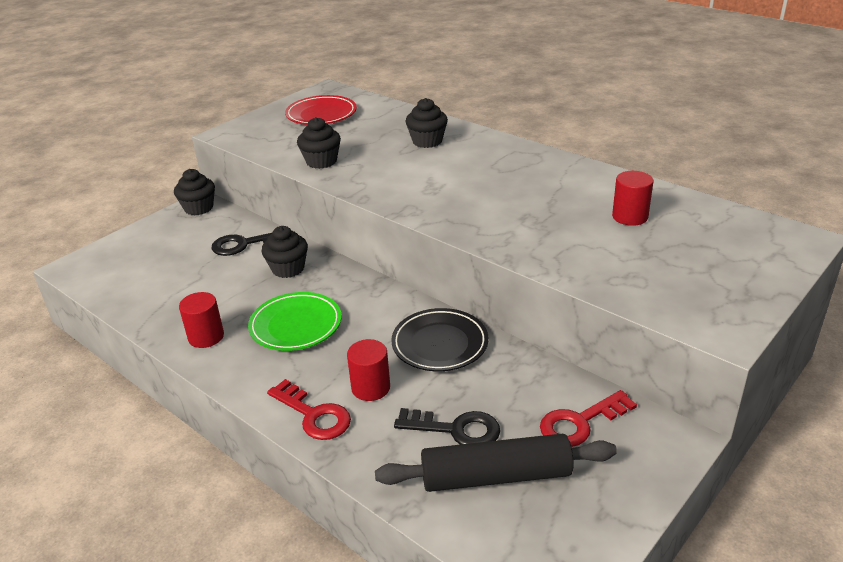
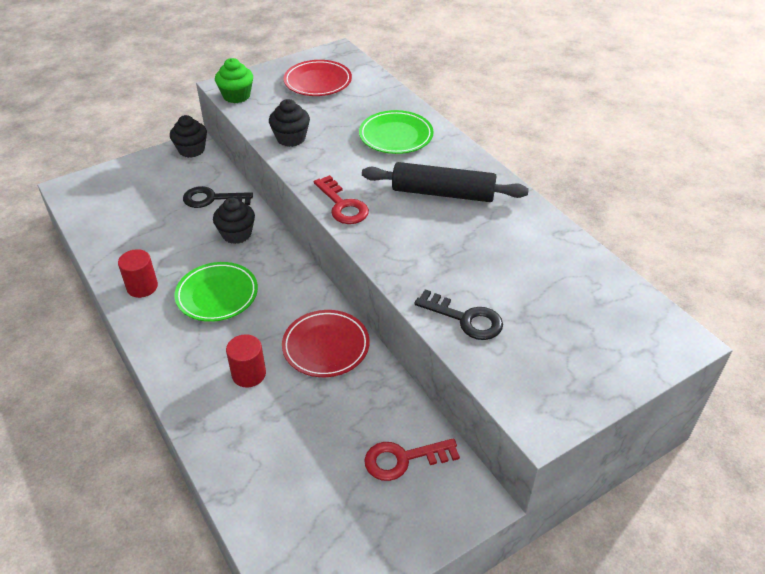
camera: 15 degrees right, 10 degrees up
red key [267,379,351,440] -> red key moved to [314,175,369,224]
black rolling pin [375,434,617,492] -> black rolling pin moved to [362,162,529,202]
black plate [391,308,488,371] -> red plate [282,310,370,377]
black key [394,408,500,445] -> black key moved to [414,289,503,340]
black cupcake [405,98,448,148] -> green plate [359,110,434,154]
red cylinder [612,171,653,226] -> none
none -> green cupcake [215,58,253,103]

